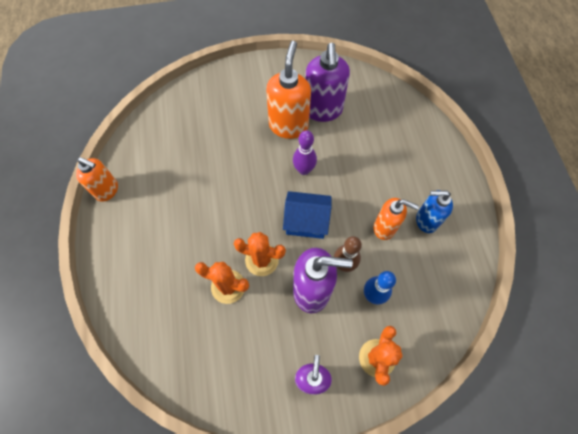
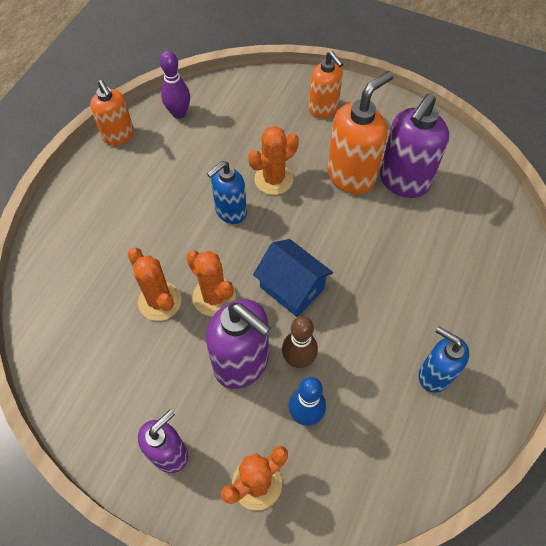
camera: 35 degrees right, 5 degrees down
purple bowling pin [293,130,317,175] -> purple bowling pin moved to [160,51,190,119]
orange soap dispenser [374,198,419,240] -> orange soap dispenser moved to [309,51,343,118]
none -> blue soap dispenser [207,161,247,224]
none -> orange cactus [248,126,299,195]

